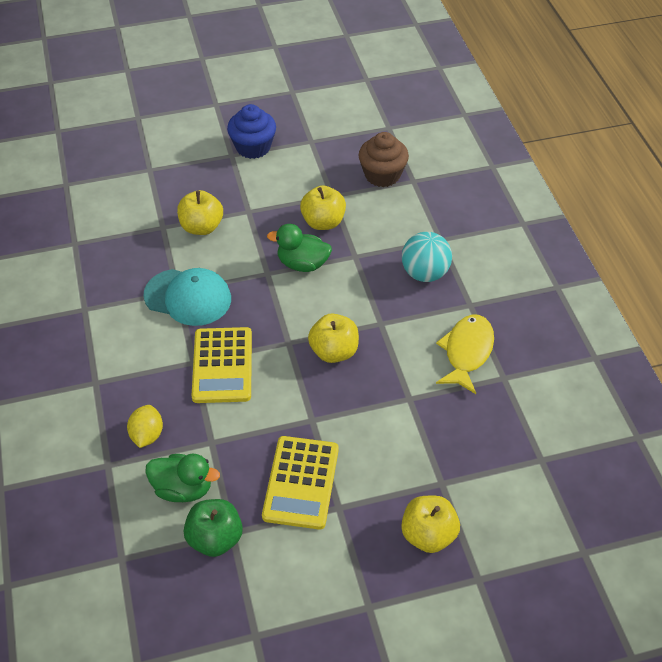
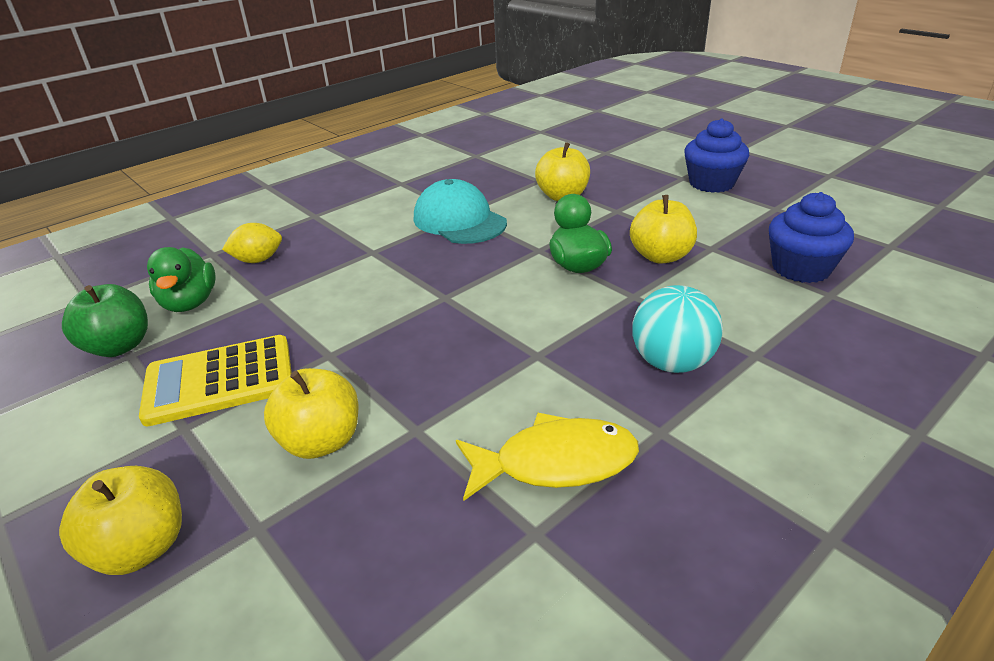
camera: 65 degrees right, 15 degrees down
turquoise cap [144,268,231,326] -> turquoise cap turned 150 degrees clockwise [414,179,507,244]
yellow calculator [192,327,252,403] -> none
yellow apple [308,313,359,363] -> yellow apple moved to [264,368,358,459]
brown cupcake [359,132,409,187] -> blue cupcake [769,192,854,283]

